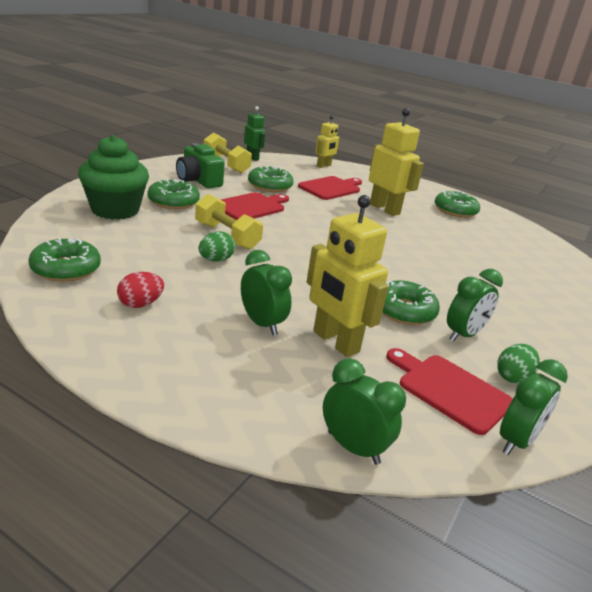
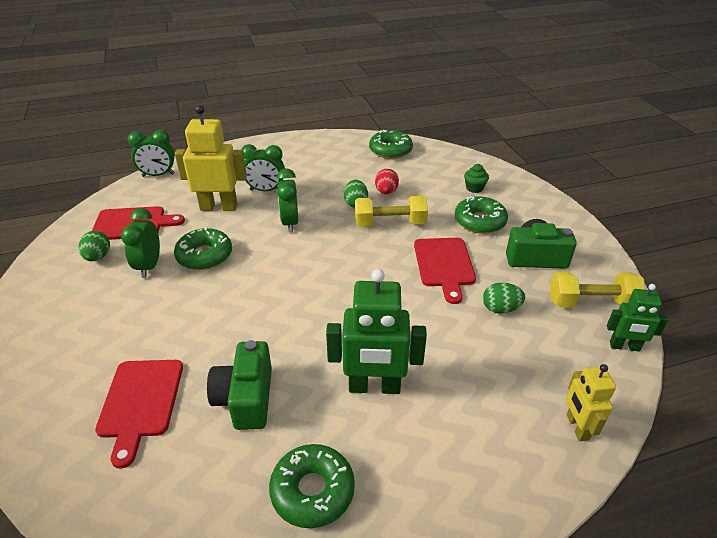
camera: 135 degrees right, 10 degrees up
green cupcake [78,135,149,220] -> green cupcake [464,164,489,193], size x0.41
red egg [117,272,164,308] -> red egg moved to [375,169,399,195]
green donut [248,165,294,192] -> green egg [483,283,525,314]
red cutting board [298,176,362,200] -> red cutting board moved to [95,360,183,469]
yellow robot [369,108,424,216] -> green robot [326,269,427,394]
green clock [500,359,568,455] -> green clock moved to [277,168,298,232]
none -> green camera [207,340,272,430]

